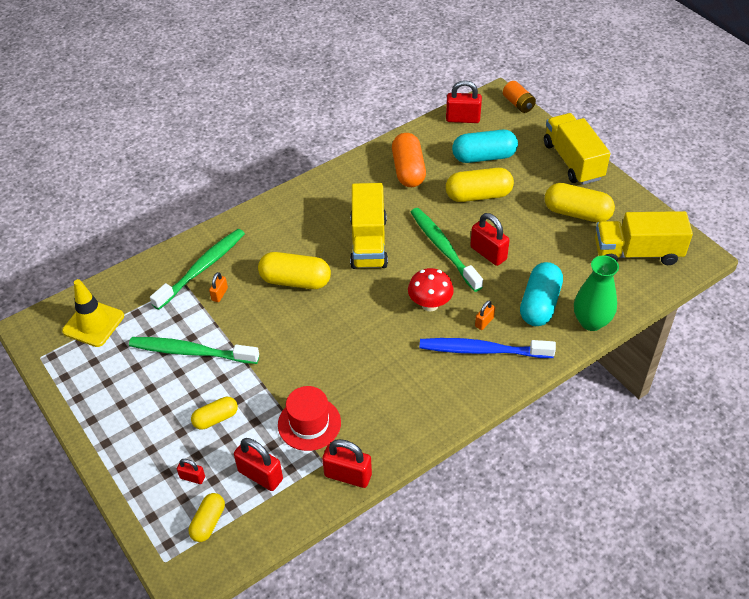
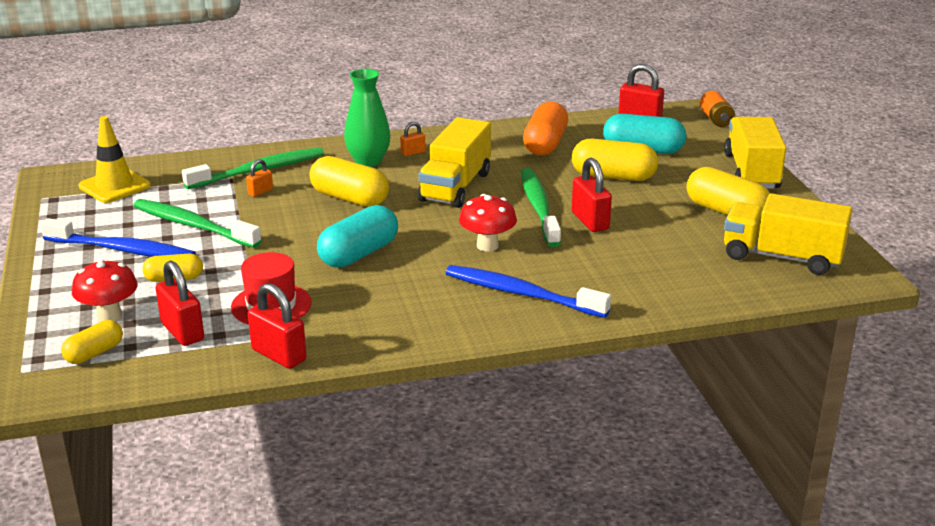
camera: 20 degrees right, 20 degrees down
red padlock [177,459,205,484] -> red mushroom [72,259,138,322]
orange padlock [475,301,495,330] -> orange padlock moved to [400,122,426,156]
turquoise capsule [520,262,563,326] -> turquoise capsule moved to [317,205,398,268]
green vase [574,255,619,331] -> green vase moved to [344,69,391,167]
none -> blue toothbrush [40,218,196,257]

